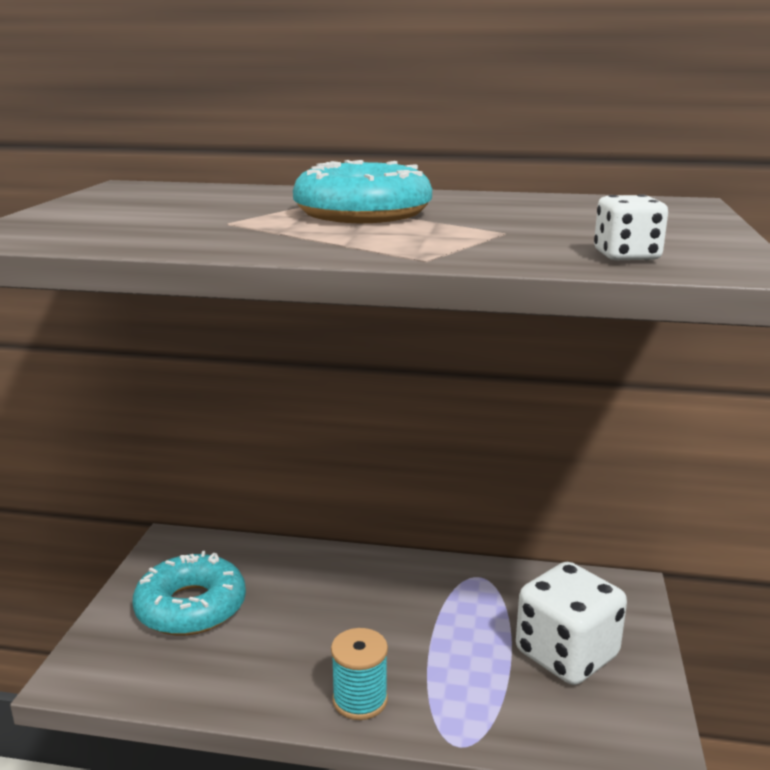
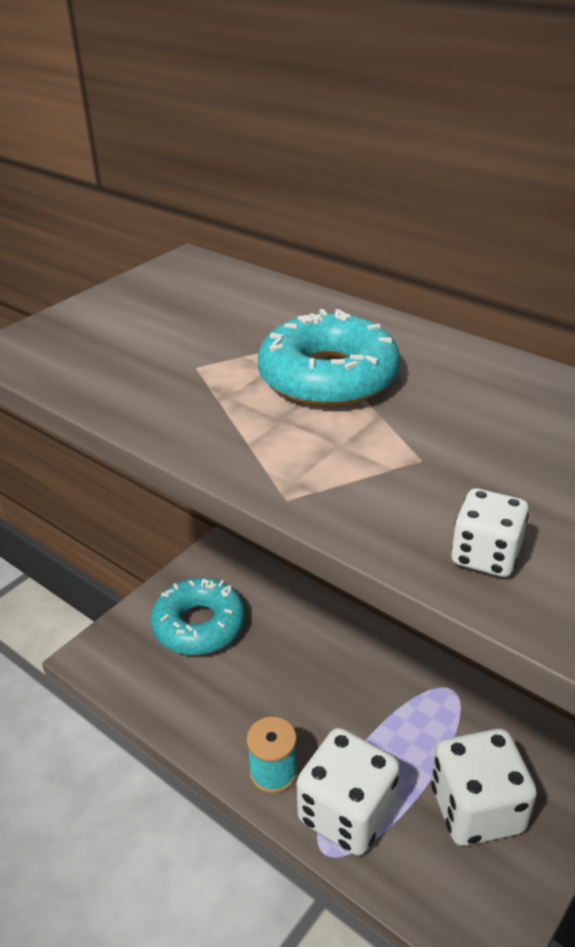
camera: 30 degrees right, 15 degrees up
none -> white dice [297,728,400,856]

